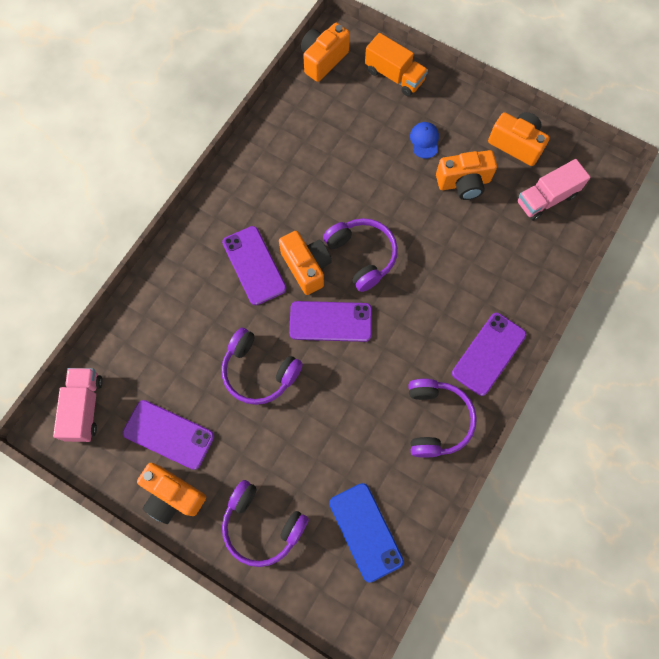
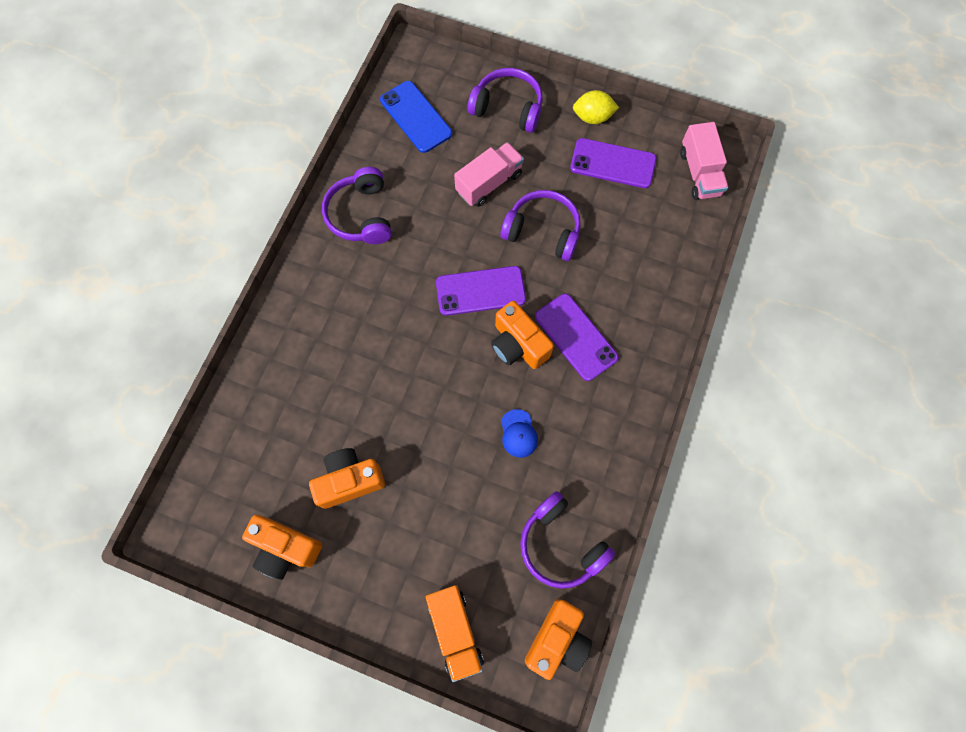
camera: 170 degrees right, 0 degrees up
orange camera [137,463,206,524] -> yellow lemon [573,90,619,124]
purple headphones [323,218,398,292] -> purple headphones moved to [520,491,615,589]
orange truck [365,33,428,96] -> orange truck turned 135 degrees counterclockwise [425,585,484,682]
blue cap [410,122,439,159] -> blue cap moved to [501,409,538,458]
purple phone [452,313,526,396] -> none
pink truck [517,159,590,221] -> pink truck moved to [454,142,524,207]

